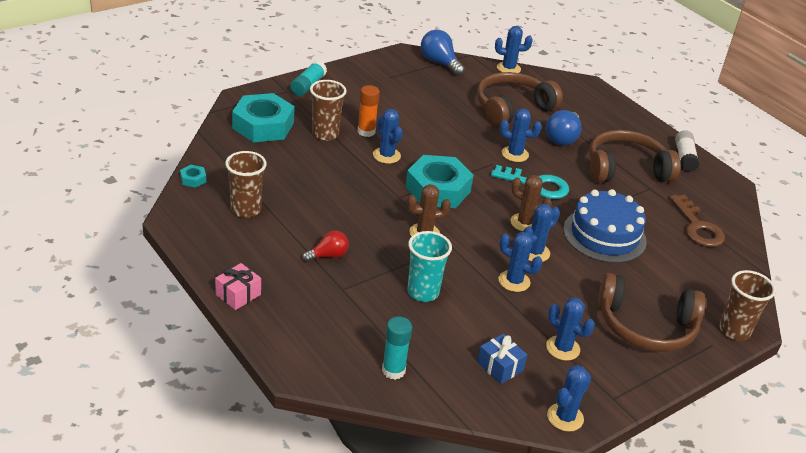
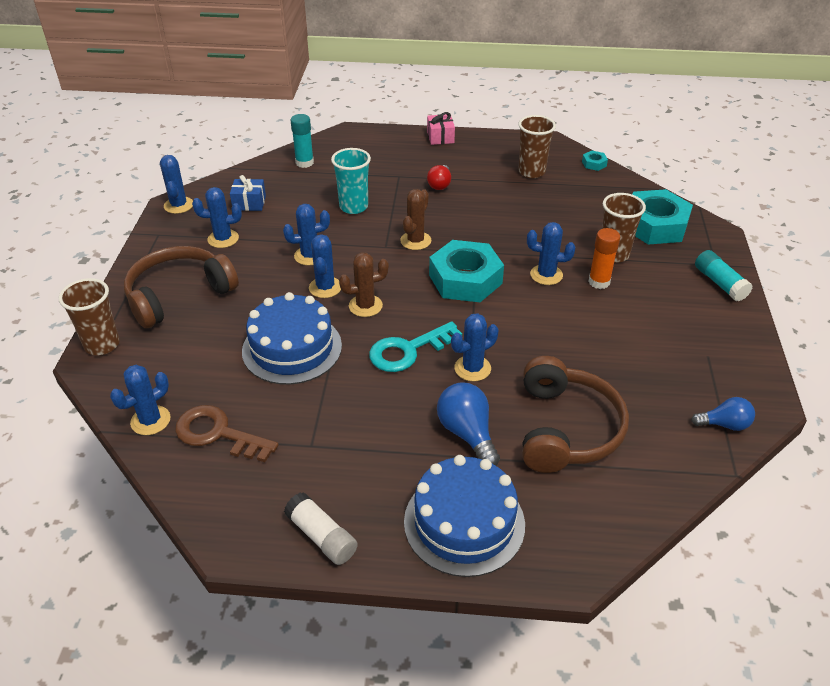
camera: 135 degrees right, 5 degrees up
blue light bulb [421,29,465,76] -> blue light bulb [691,397,755,431], size x0.65
blue cactus [495,26,533,73] -> blue cactus moved to [110,365,171,435]
brown headphones [589,130,680,182] -> none
none -> blue cake [404,455,525,577]

